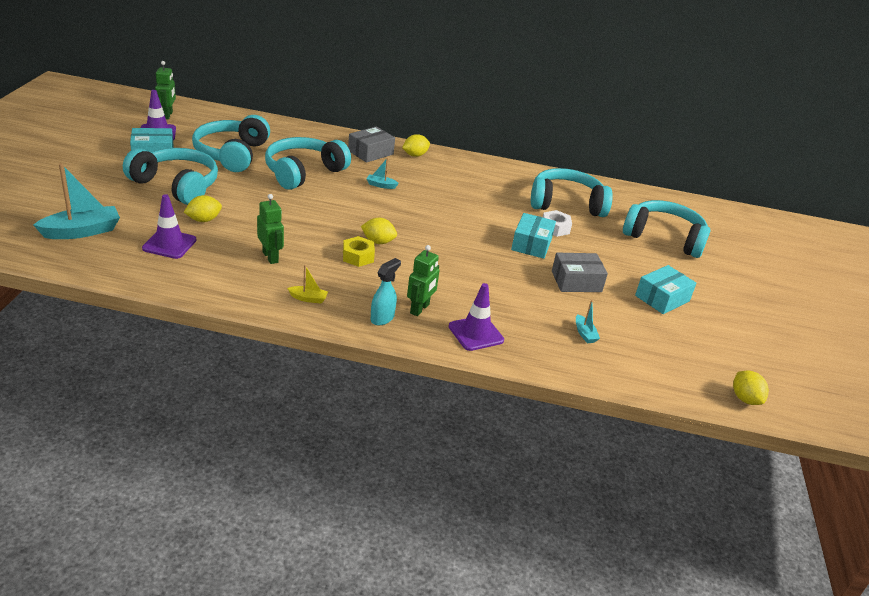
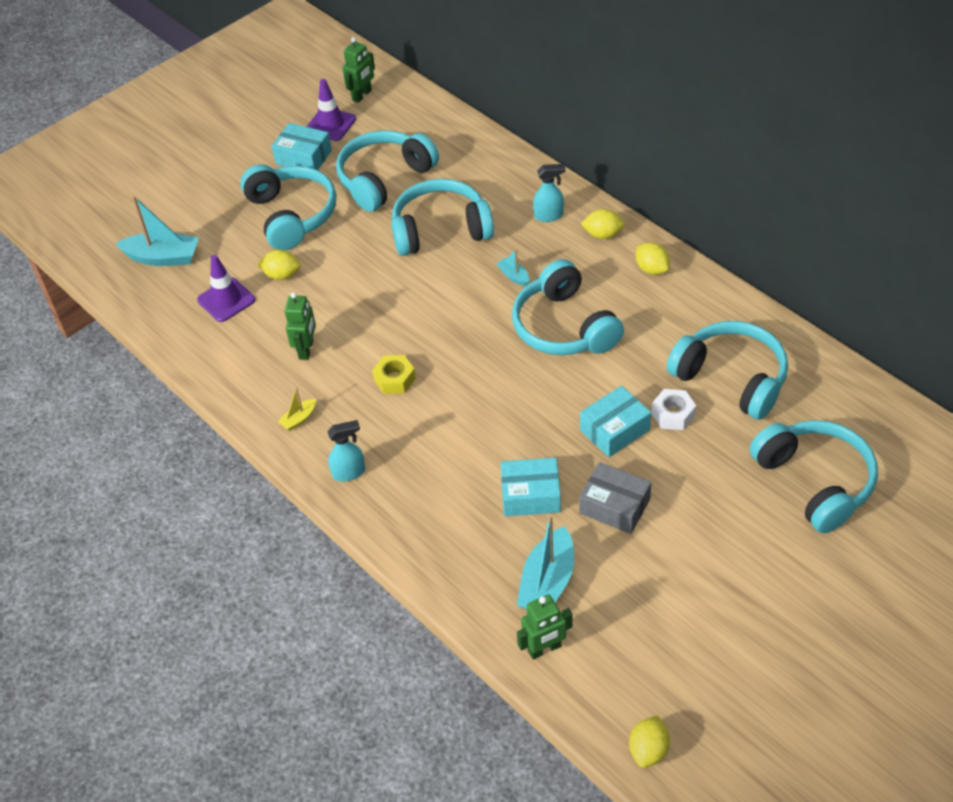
camera: 45 degrees right, 15 degrees up
yellow boat [287,265,328,304] -> yellow boat turned 90 degrees clockwise [278,388,316,431]
grey box [348,126,395,163] -> turquoise spray bottle [533,164,565,222]
yellow lemon [361,218,397,244] -> yellow lemon moved to [636,242,670,275]
green robot [407,245,440,316] -> green robot moved to [517,594,573,660]
purple traffic cone [449,283,504,351] -> none
turquoise boat [576,299,600,343] -> turquoise boat [517,514,574,610], size x2.05
turquoise box [635,265,697,314] -> turquoise box moved to [500,458,561,516]
none -> turquoise headphones [512,259,624,355]

